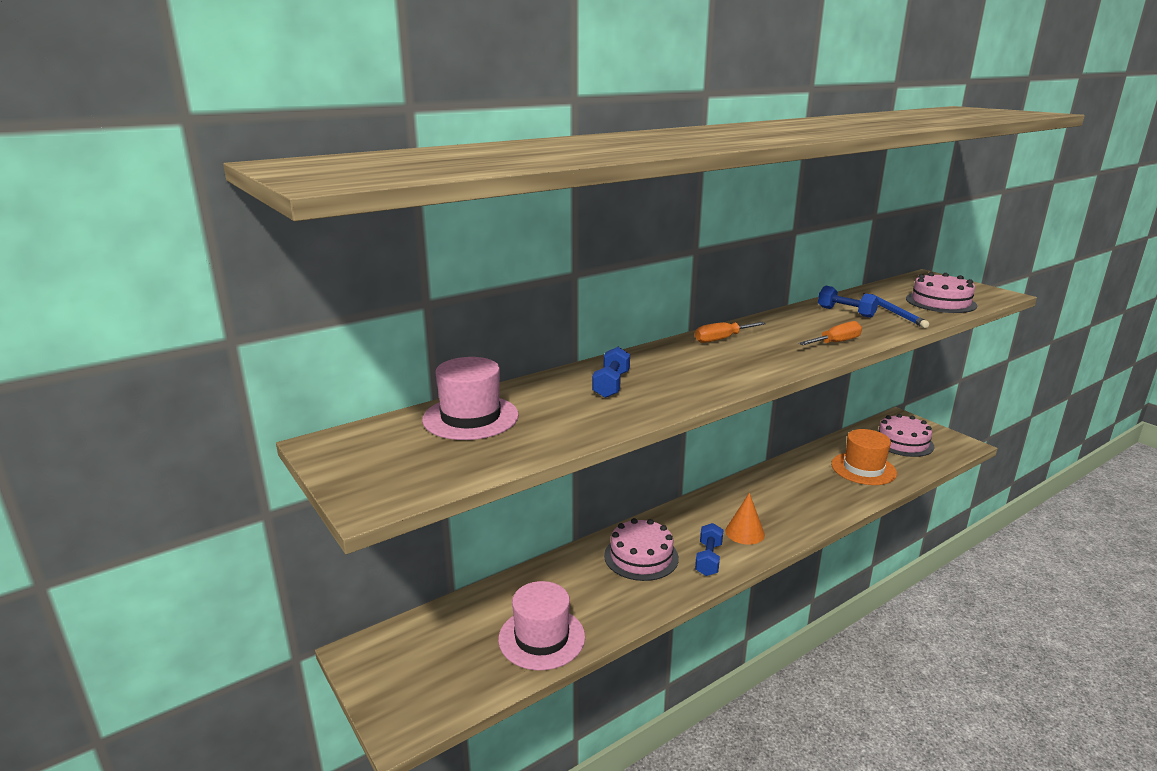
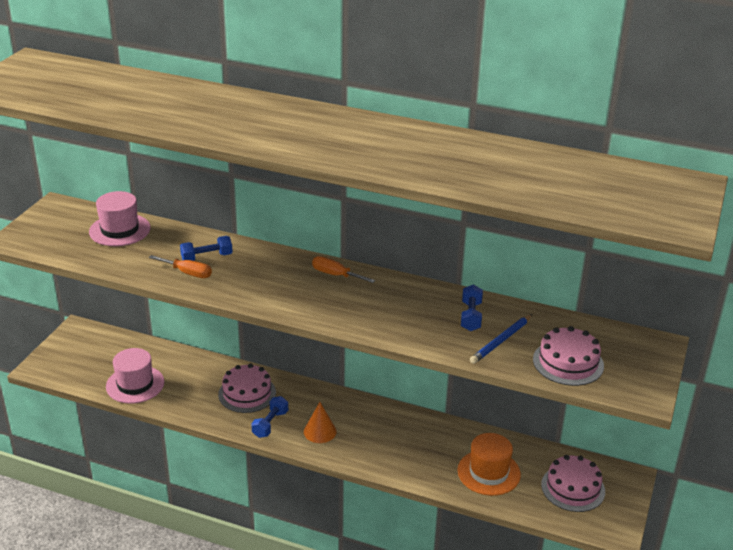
camera: 55 degrees right, 10 degrees up
blue dumbbell [695,523,723,576] -> blue dumbbell turned 45 degrees counterclockwise [251,396,288,438]
orange screwdriver [799,321,862,345] -> orange screwdriver moved to [149,255,212,278]

